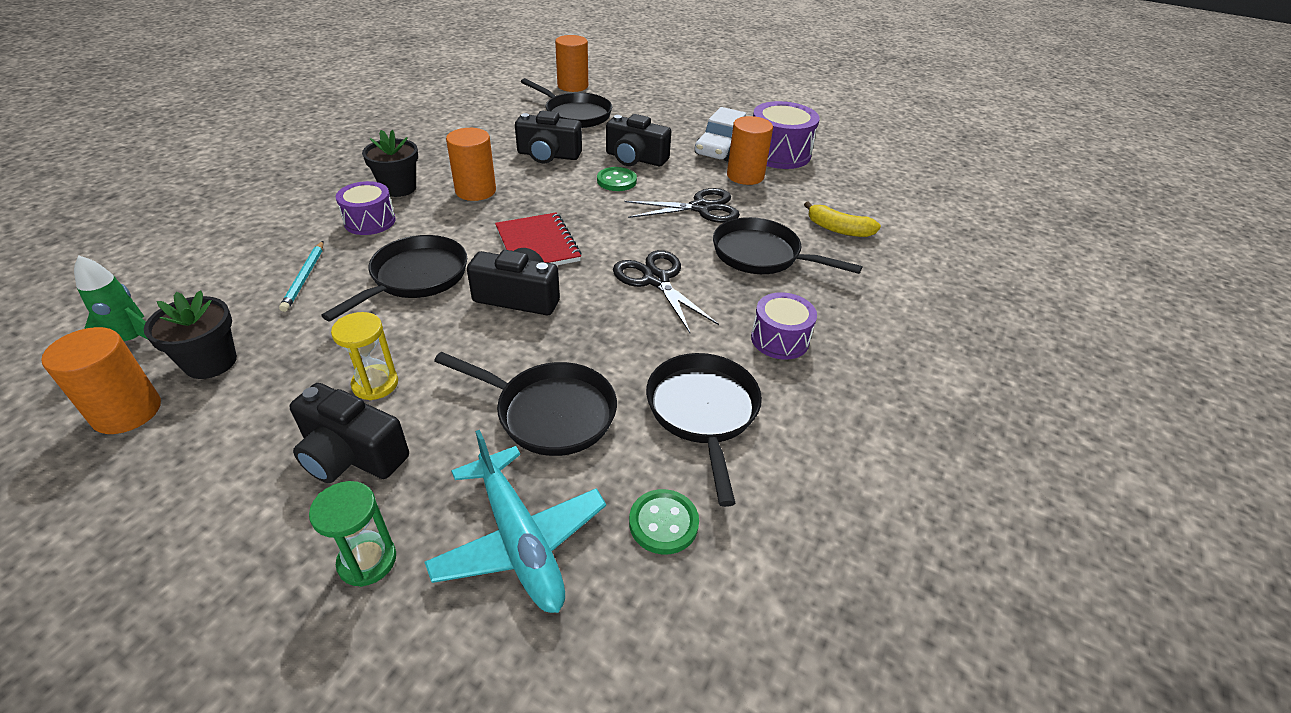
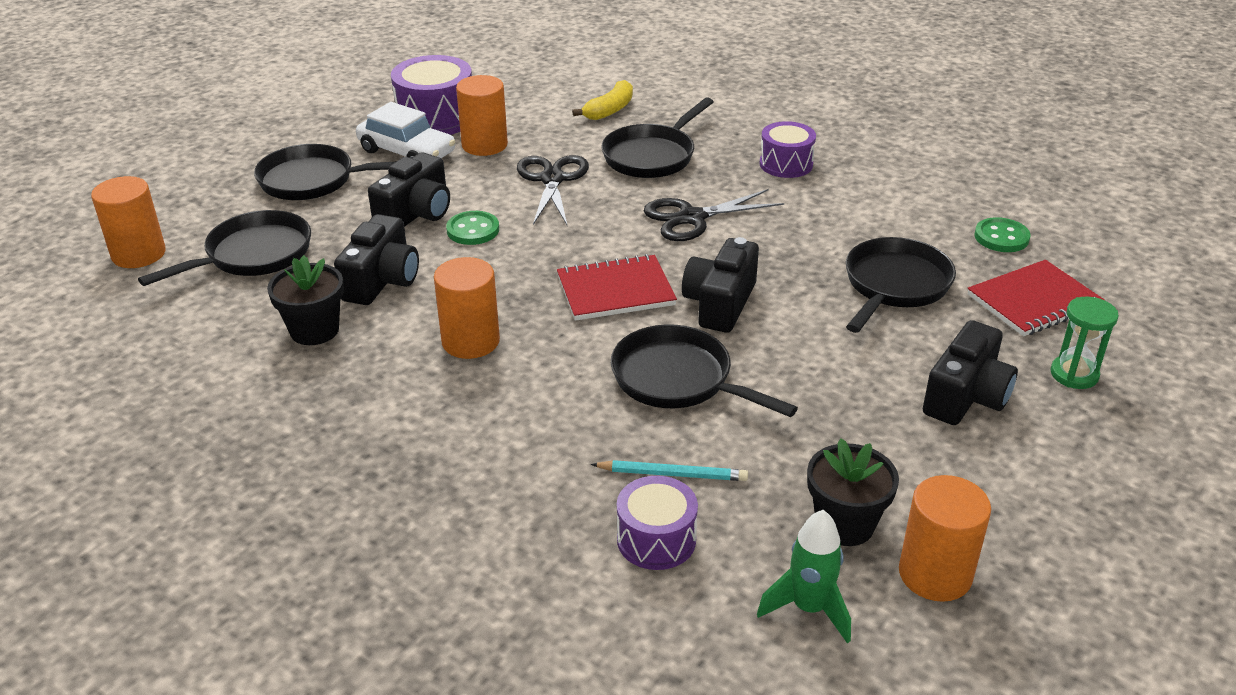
camera: 80 degrees left, 5 degrees down
yellow hourglass [331,312,398,400] -> none
purple drum [336,181,396,235] -> purple drum moved to [617,476,698,570]
black flower pot [362,130,418,197] -> black flower pot moved to [267,255,344,345]
turquoise plane [424,430,606,613] -> red notebook [967,260,1105,336]
black pan [646,353,762,507] -> black pan moved to [254,144,395,200]

